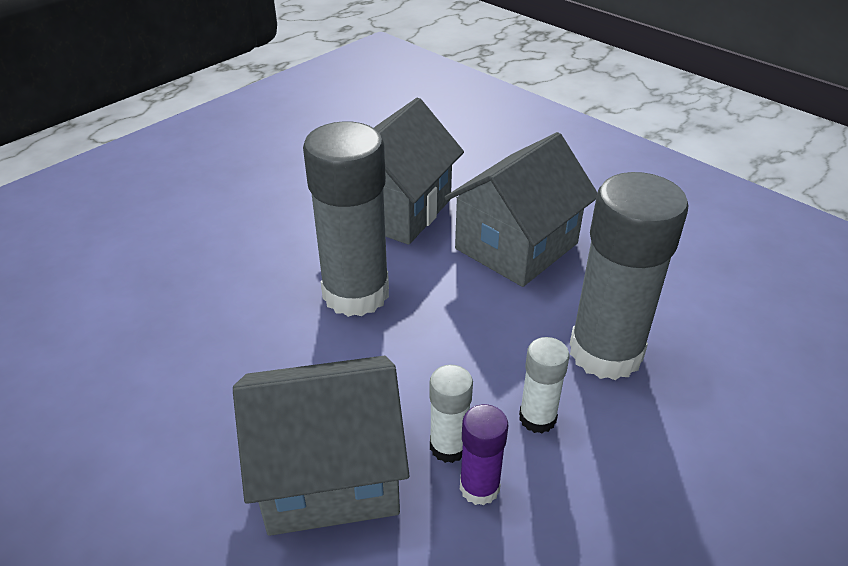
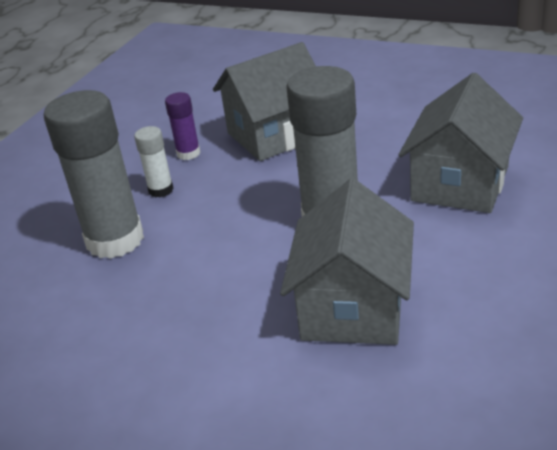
camera: 165 degrees right, 5 degrees down
white glue stick [429,365,473,463] -> none
grey house [444,132,598,287] -> grey house moved to [398,73,523,213]

